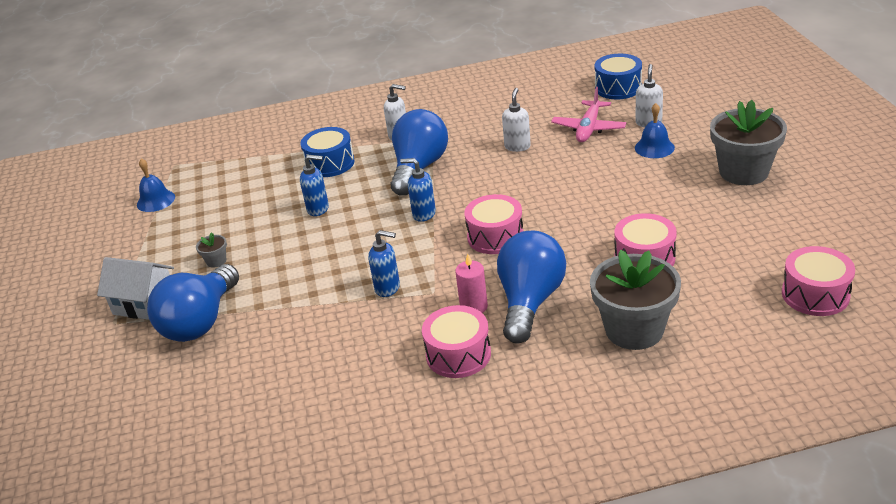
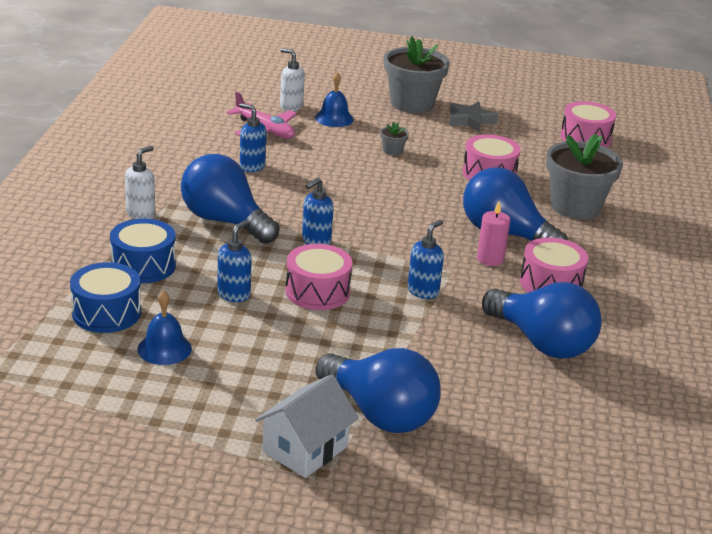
camera: 75 degrees left, 5 degrees down
blue bell [137,159,175,212] -> blue bell moved to [137,291,192,365]
grey flower pot [196,232,227,268] -> grey flower pot moved to [380,122,409,156]
pink drum [464,194,523,254] -> pink drum moved to [286,244,352,310]
white soap dispenser [502,88,531,152] -> blue soap dispenser [239,103,267,172]
blue drum [595,54,642,99] -> blue drum moved to [70,262,141,333]
none -> grey star [449,102,499,133]
none -> blue light bulb [482,282,602,359]

